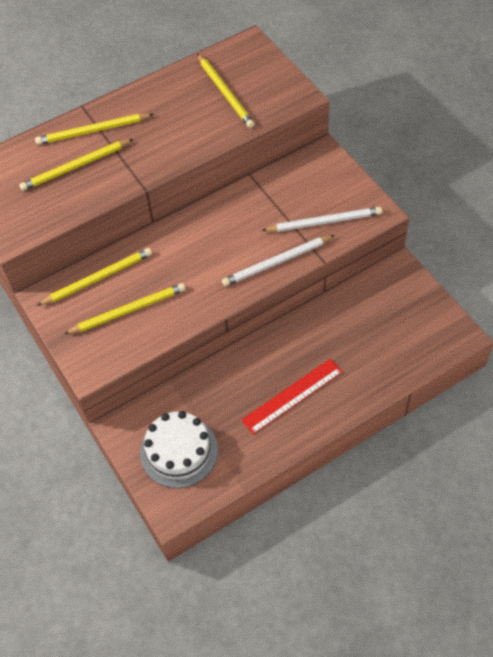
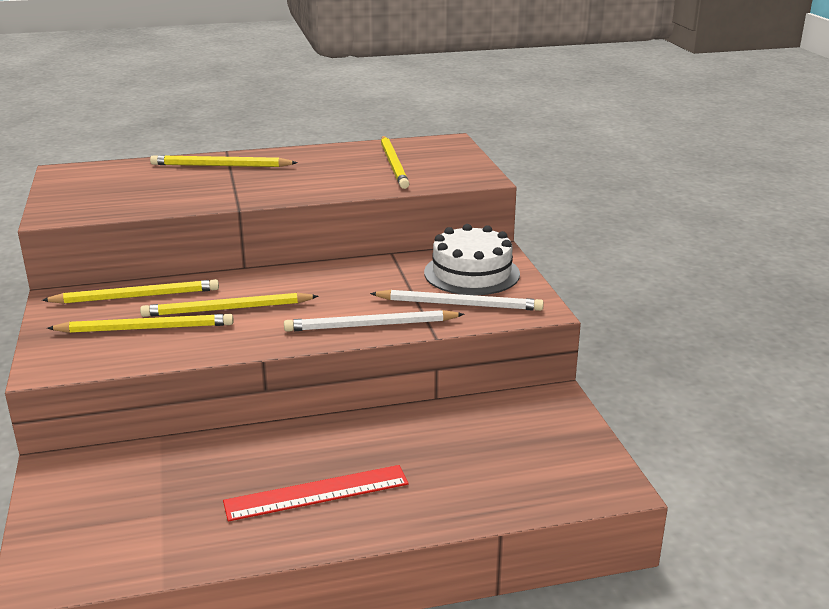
camera: 15 degrees right, 30 degrees down
yellow pencil [19,139,133,191] -> yellow pencil moved to [140,293,319,317]
white cake [140,411,218,488] -> white cake moved to [424,224,520,295]

